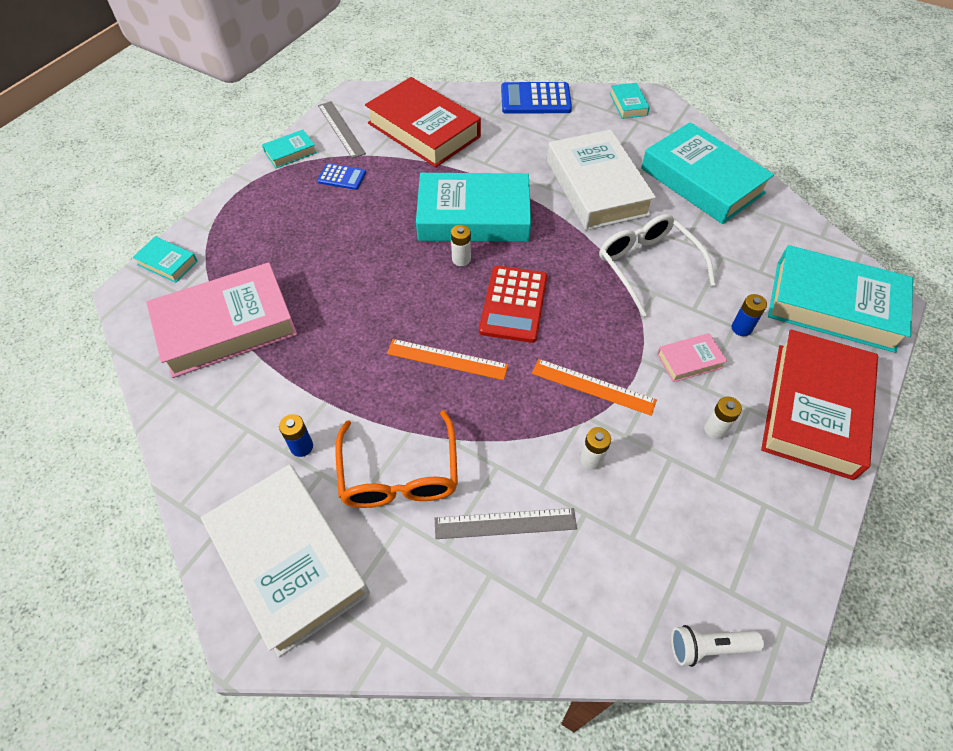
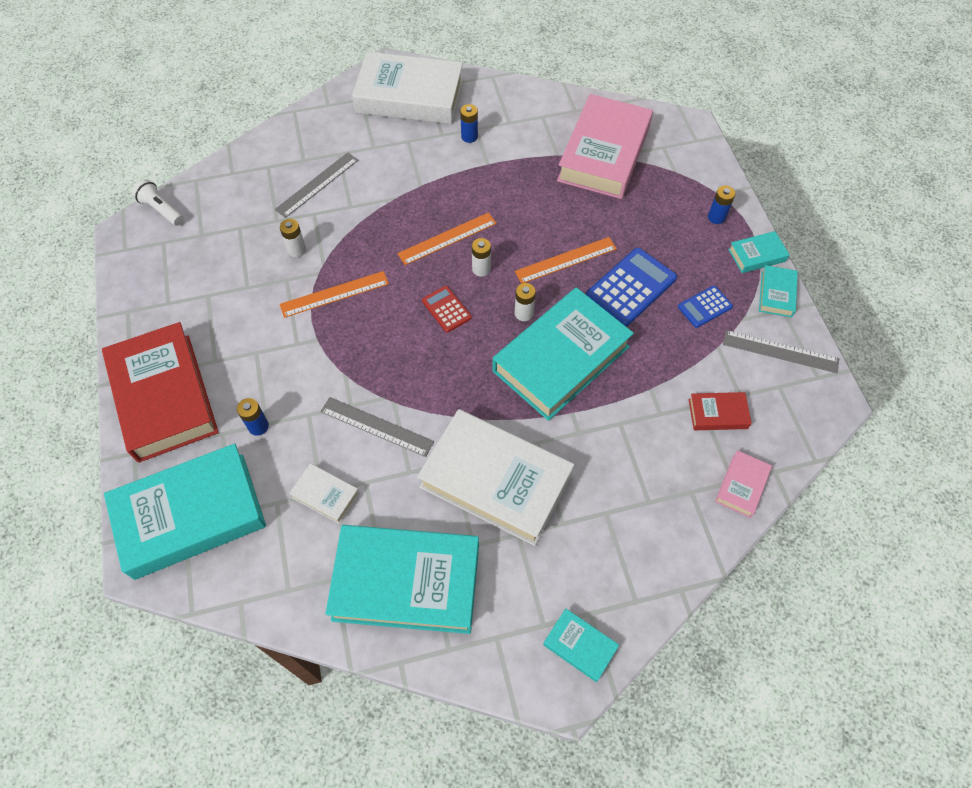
camera: 135 degrees right, 5 degrees up
turquoise book [132,236,198,283] -> turquoise book moved to [728,231,790,273]
orange glasses [335,410,458,508] -> none
red book [365,77,481,167] -> red book [689,392,752,430], size x0.44
red calculator [479,266,547,343] -> red calculator [422,286,472,333], size x0.57
blue calculator [501,82,572,114] -> blue calculator moved to [586,248,677,326]
white glasses [599,214,716,317] -> grey ruler [320,397,434,457]
pink book [657,333,727,382] -> pink book moved to [715,450,772,518]
white flashlight [671,625,764,667] -> white flashlight turned 90 degrees counterclockwise [132,179,184,226]
white battery [704,397,742,439] -> white battery moved to [472,238,491,277]
none -> white book [289,463,360,524]
none -> orange ruler [515,237,617,284]
none -> blue battery [708,186,736,224]

